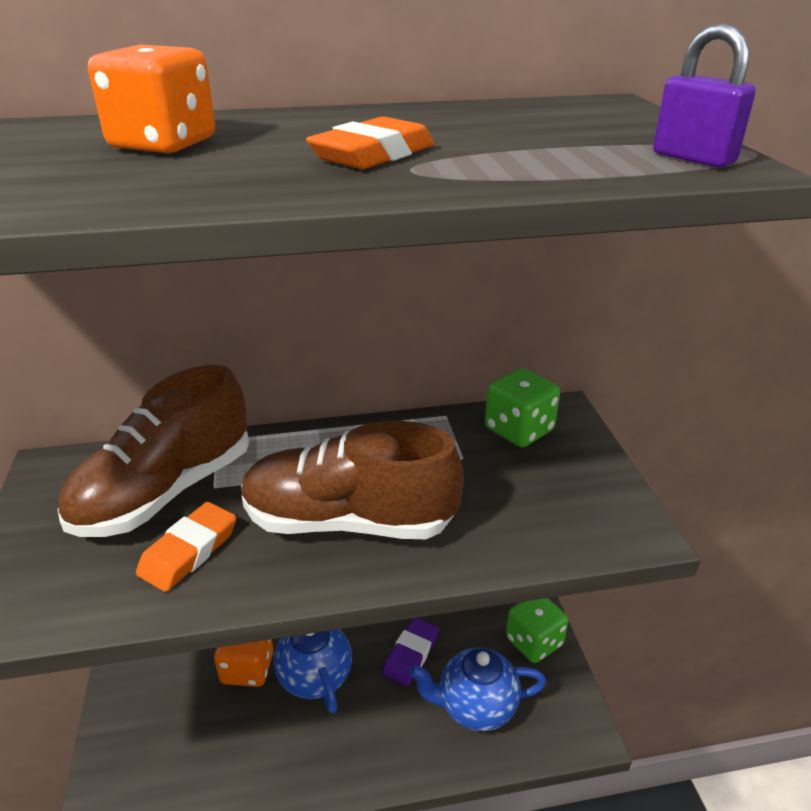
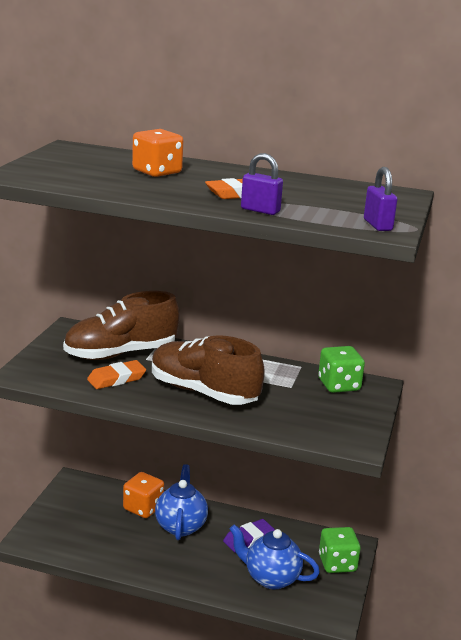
camera: 25 degrees right, 10 degrees down
none -> purple padlock [241,153,283,215]

